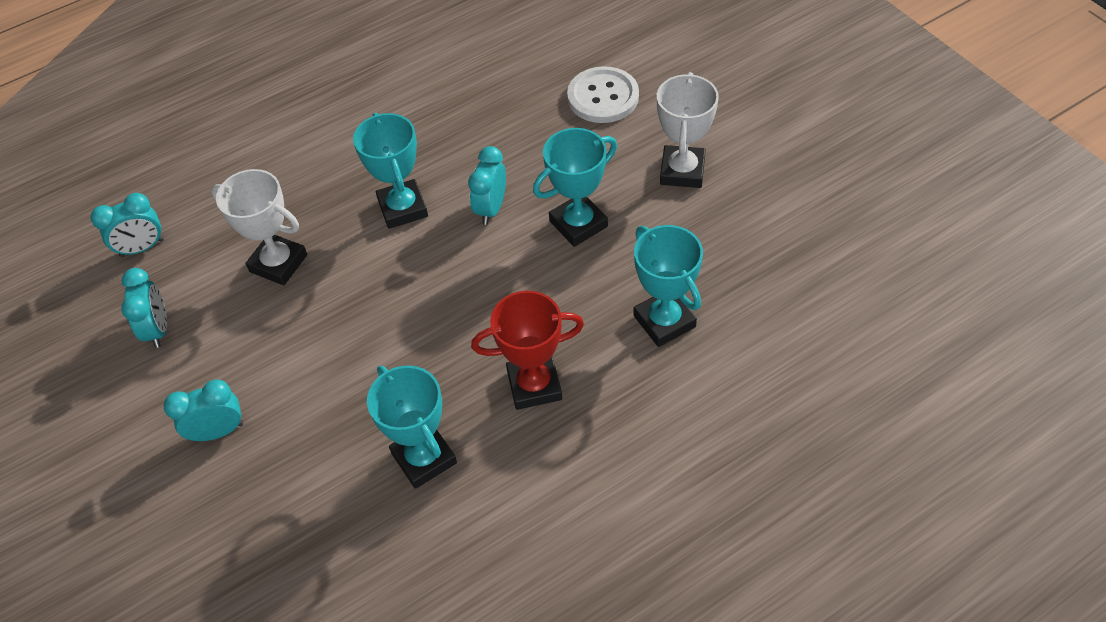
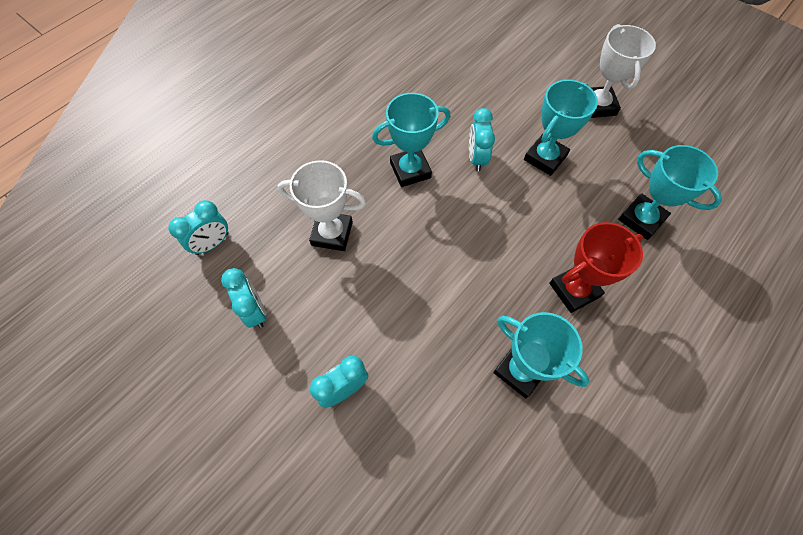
camera: 20 degrees left, 10 degrees up
turquoise trophy [353,113,428,229] -> turquoise trophy turned 75 degrees counterclockwise [372,93,451,187]
white button [567,66,639,123] -> none

